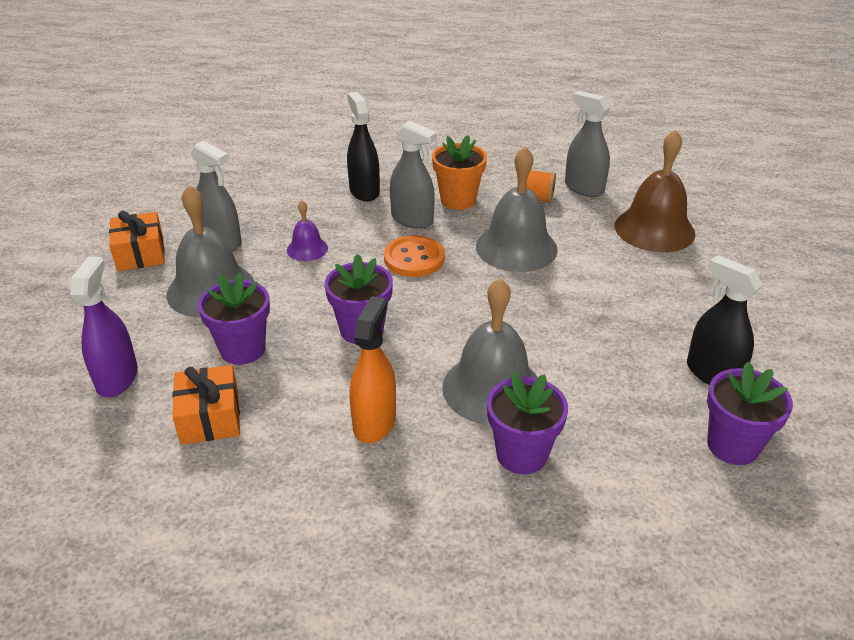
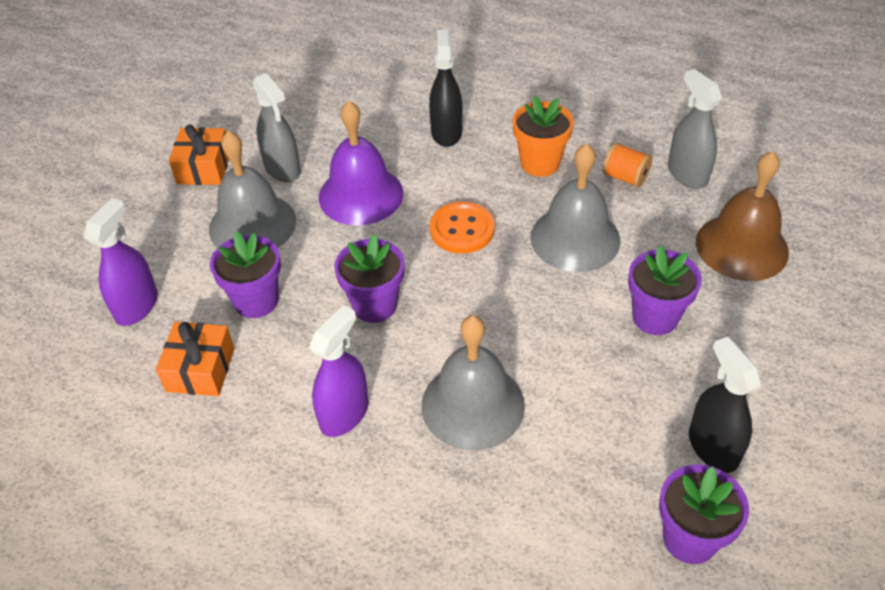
camera: 20 degrees right, 10 degrees up
purple bell [287,201,328,261] -> purple bell [319,101,403,226], size x1.99
orange spray bottle [350,296,396,443] -> purple spray bottle [309,305,368,437]
grey spray bottle [390,120,437,229] -> none
purple flower pot [487,373,568,475] -> purple flower pot moved to [628,246,702,335]

